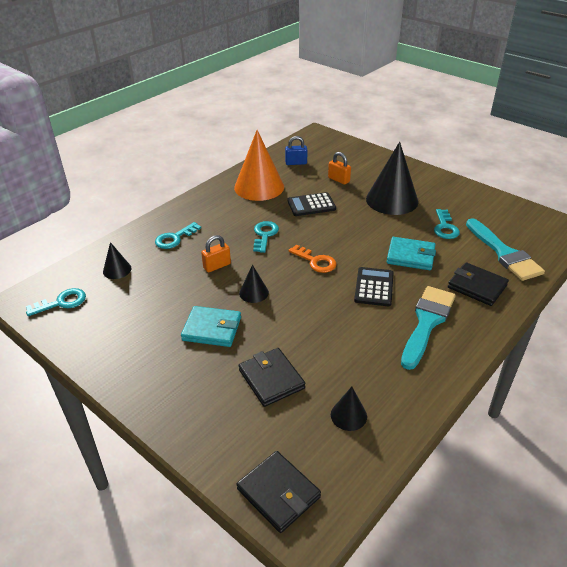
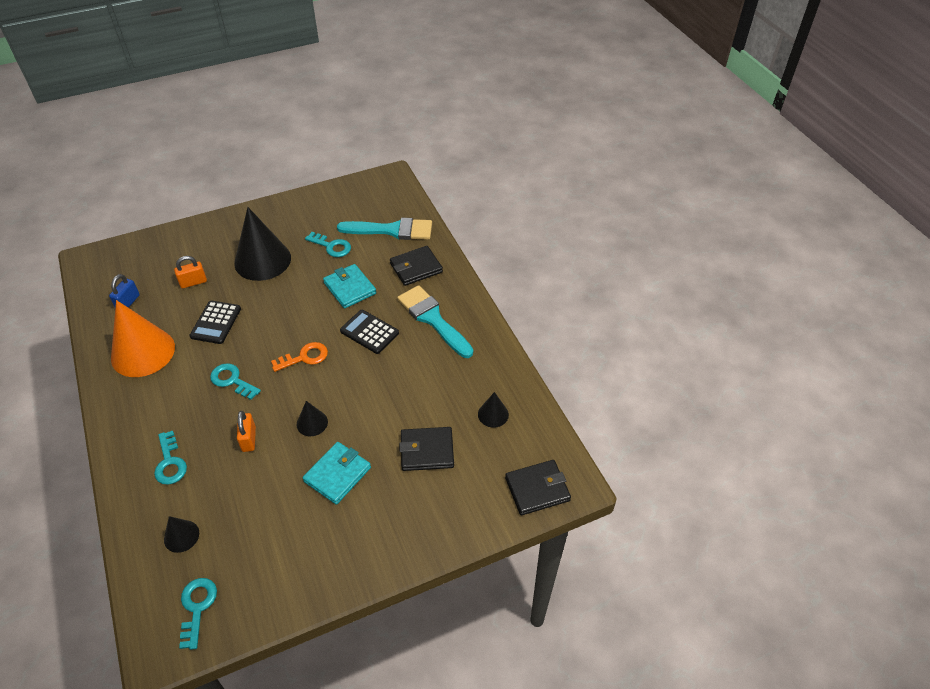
camera: 65 degrees left, 10 degrees up
turquoise wallet [387,237,436,270] -> turquoise wallet turned 75 degrees counterclockwise [323,264,376,309]

